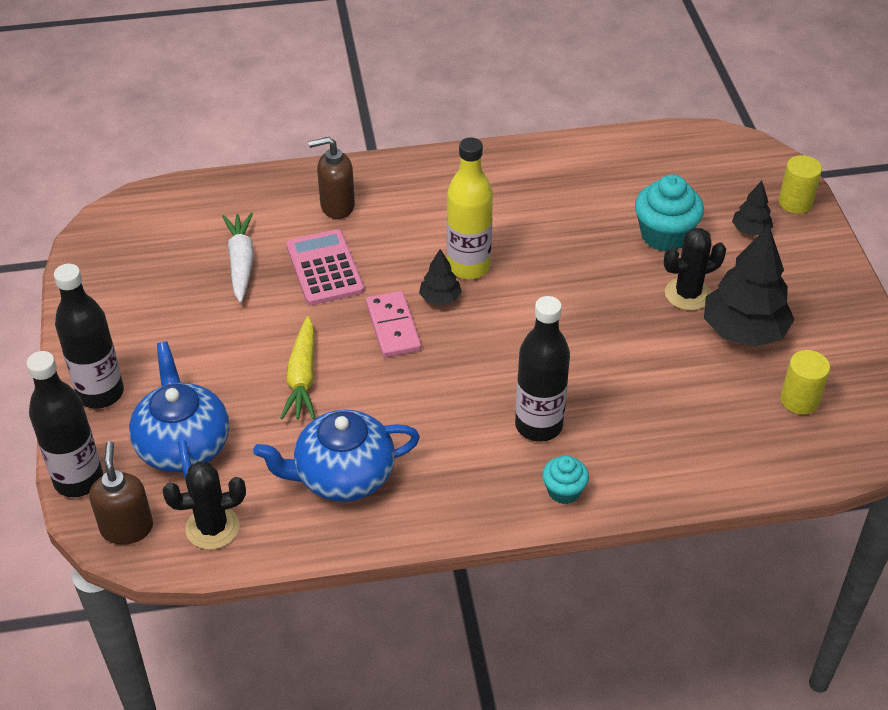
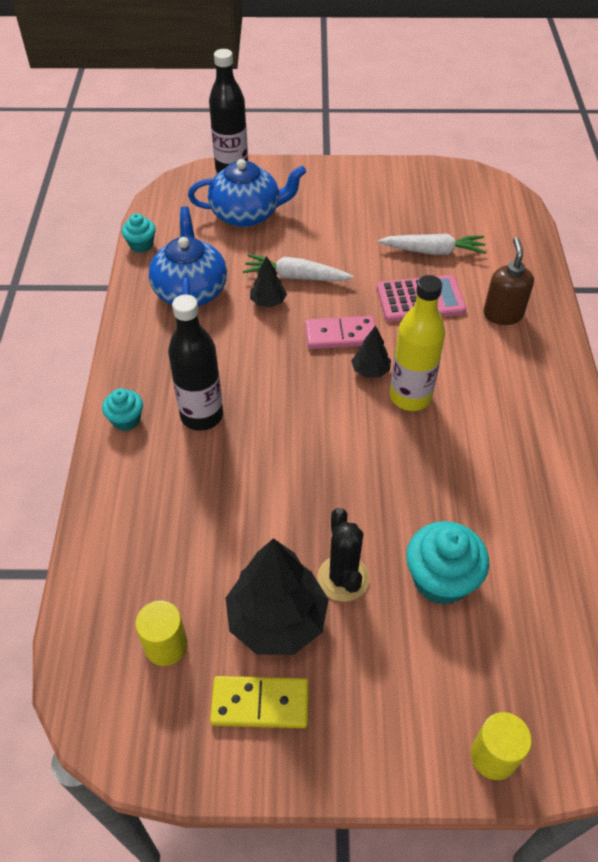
camera: 100 degrees right, 5 degrees up
black bottle [54,264,124,409] -> none
brown soap dispenser [89,441,153,545] -> none
black cactus [162,461,246,550] -> none
yellow carrot [280,316,315,419] -> white carrot [243,254,354,281]
black tree [732,181,773,236] -> black tree moved to [250,256,287,307]
none -> turquoise cupcake [122,213,156,253]
none -> yellow domino [210,676,309,728]

